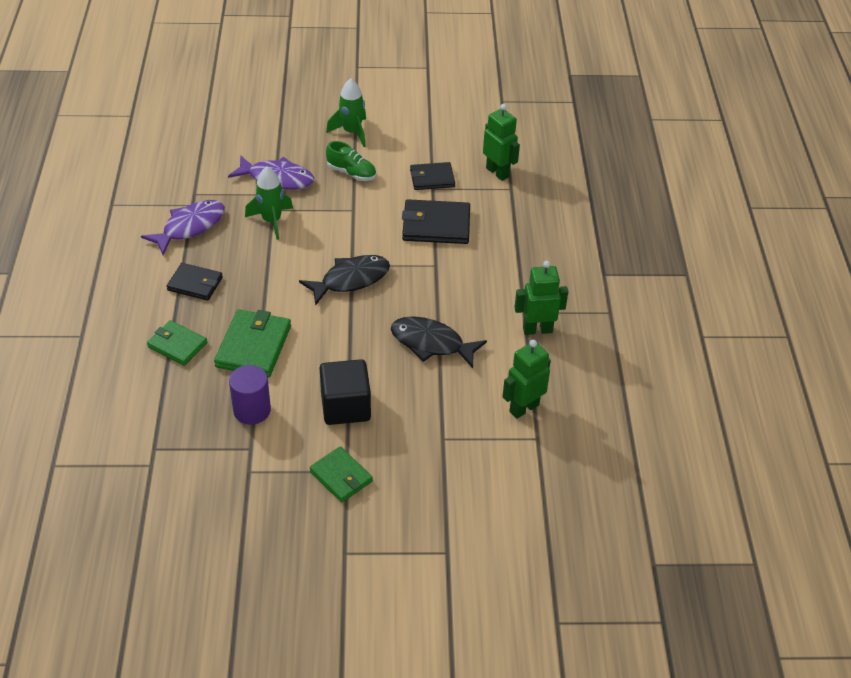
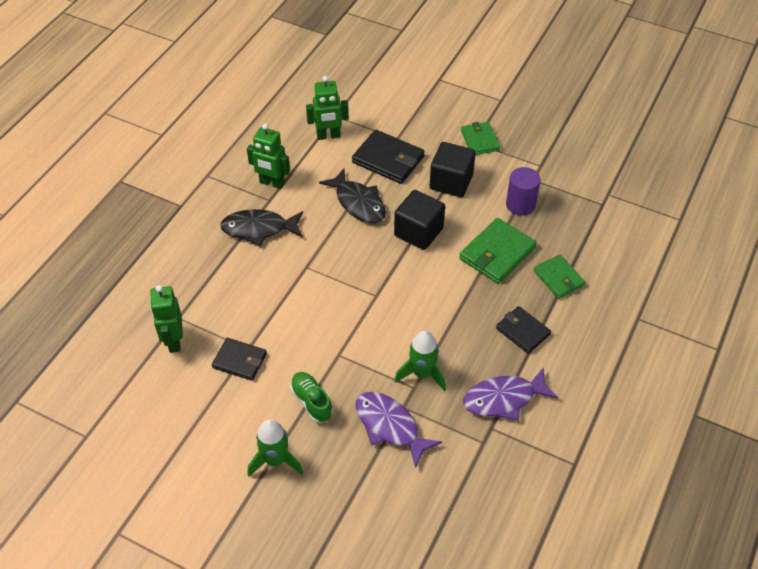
camera: 150 degrees left, 5 degrees up
black fish [299,255,390,306] -> black fish moved to [220,209,303,246]
black wallet [402,199,470,244] -> black wallet moved to [352,130,425,184]
none -> black cube [394,190,445,250]

